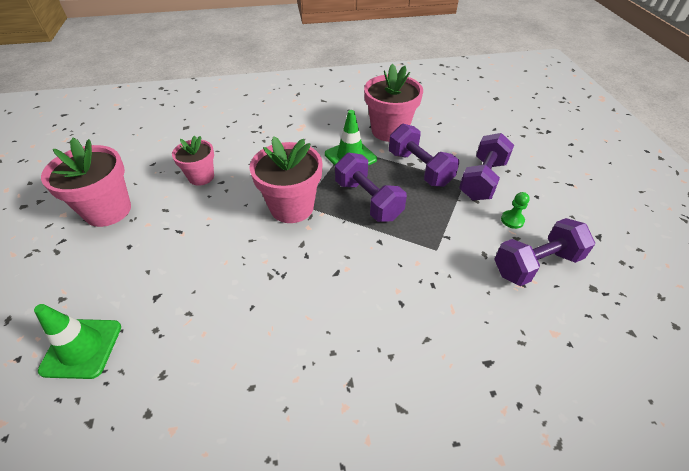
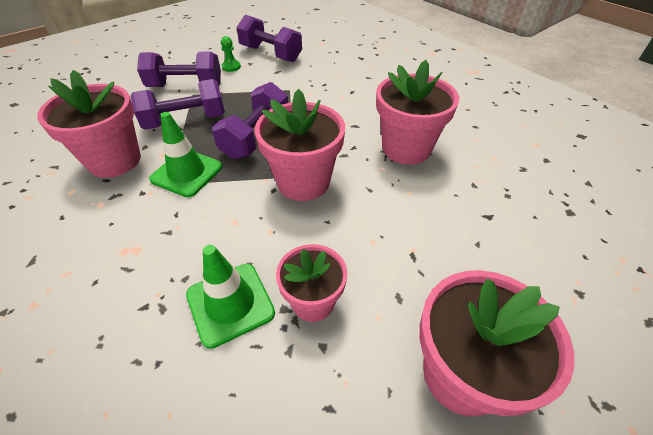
camera: 120 degrees left, 0 degrees up
green traffic cone [34,304,121,379] -> green traffic cone moved to [186,245,275,349]
purple dumbbell [389,124,459,187] -> purple dumbbell turned 45 degrees clockwise [130,79,225,130]
none -> pink flower pot [376,60,459,165]

